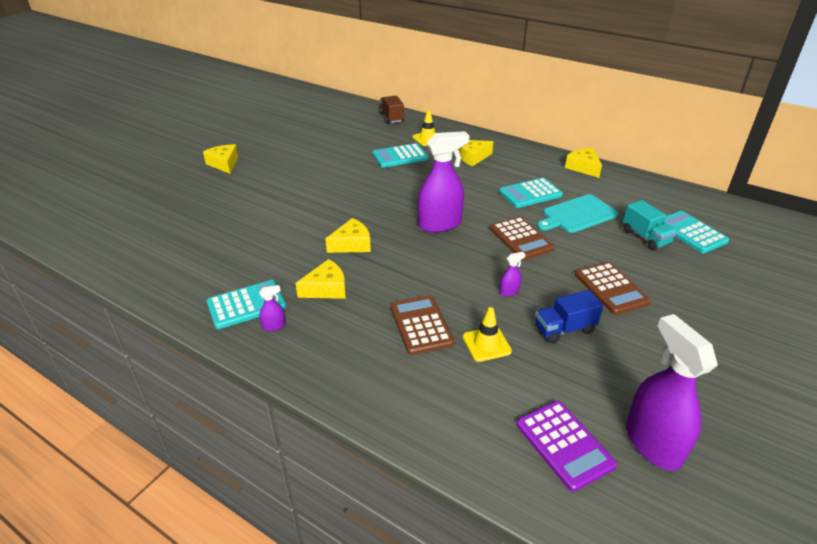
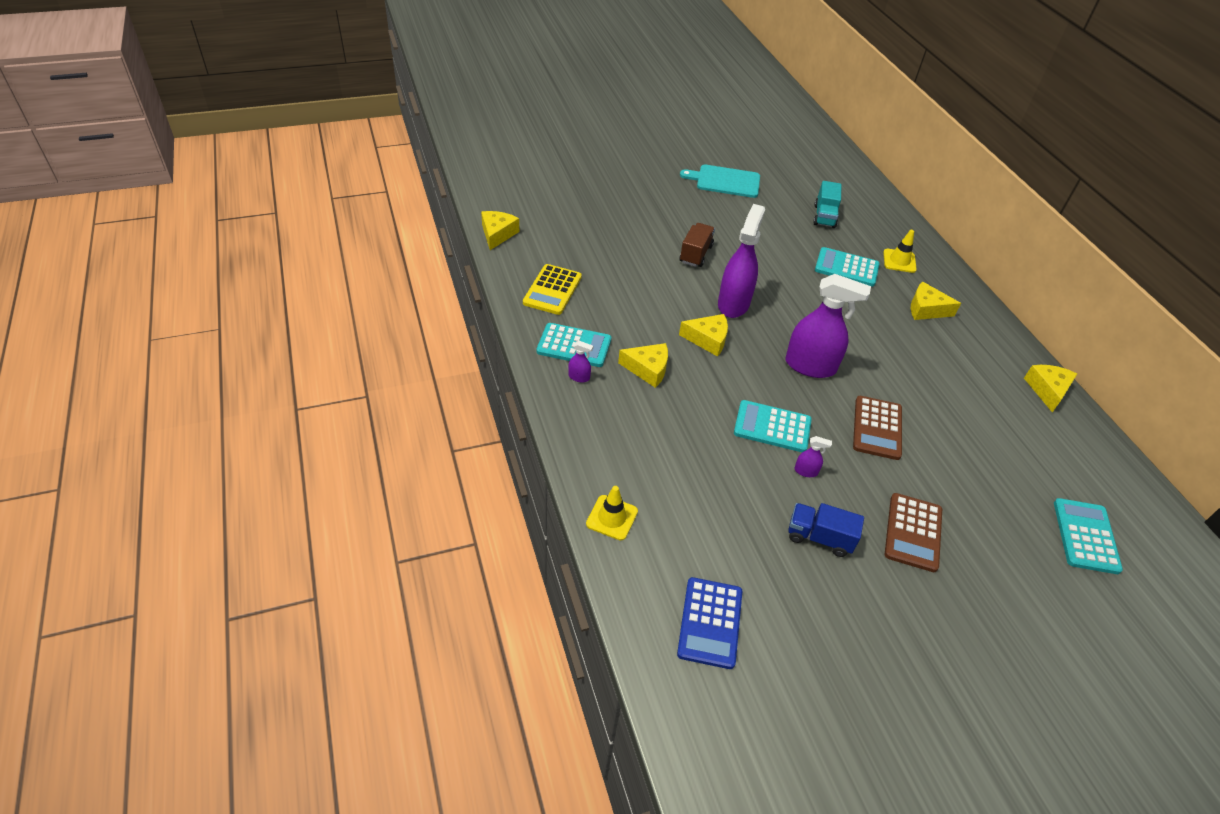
camera: 35 degrees right, 10 degrees up
yellow cheese [203,144,238,174] -> yellow cheese moved to [481,211,519,250]
brown truck [379,95,404,124] -> brown truck moved to [679,223,715,267]
brown calculator [390,295,454,355] -> none
yellow traffic cone [463,307,512,362] -> yellow traffic cone moved to [586,486,638,541]
turquoise calculator [499,178,563,208] -> turquoise calculator moved to [734,400,812,452]
purple calculator [516,401,617,492] -> blue calculator [677,577,742,669]
turquoise cutting board [537,194,619,233] -> turquoise cutting board moved to [680,164,760,198]
turquoise truck [623,200,677,250] -> turquoise truck moved to [813,181,841,228]
purple spray bottle [626,314,718,471] -> purple spray bottle moved to [718,204,765,318]
none -> yellow calculator [523,264,582,315]

